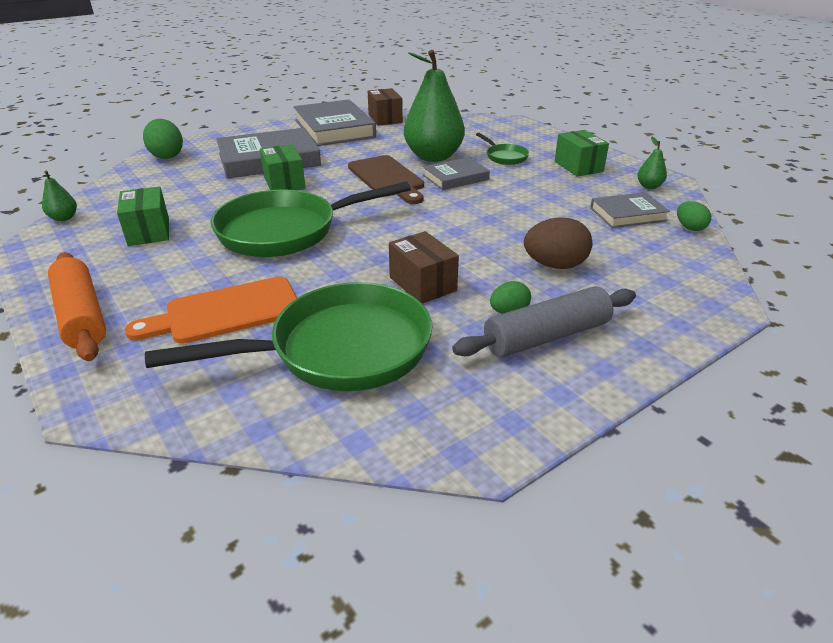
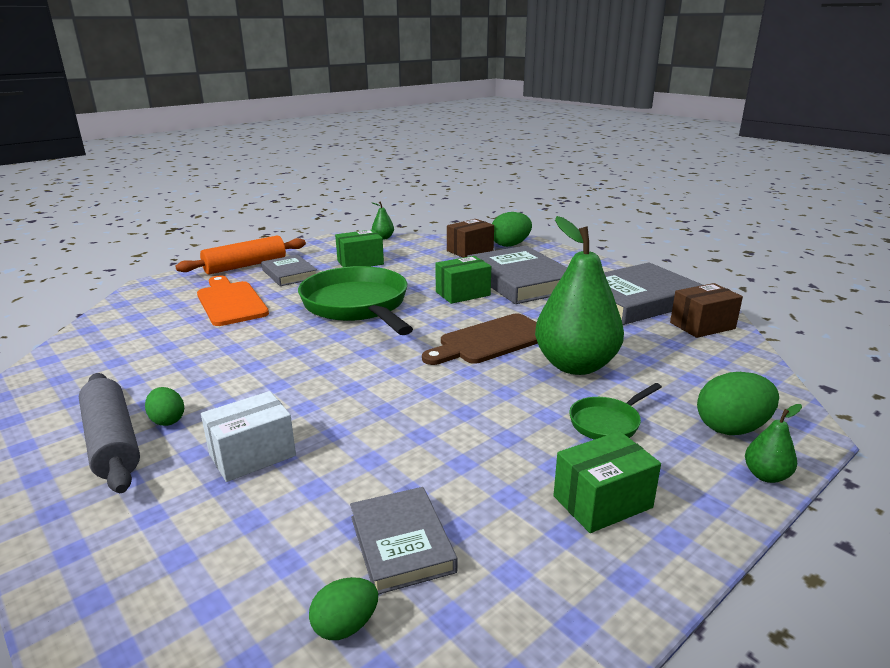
camera: 85 degrees right, 10 degrees down
green pan [145,282,432,391] -> none
brown box [389,231,459,304] -> brown box moved to [447,219,494,258]
grey book [423,157,490,190] -> grey book moved to [261,255,317,286]
brown egg [524,217,593,269] -> white box [201,391,296,482]
green pear [637,137,667,189] -> green pear moved to [745,404,802,483]
none -> green egg [697,372,779,435]

